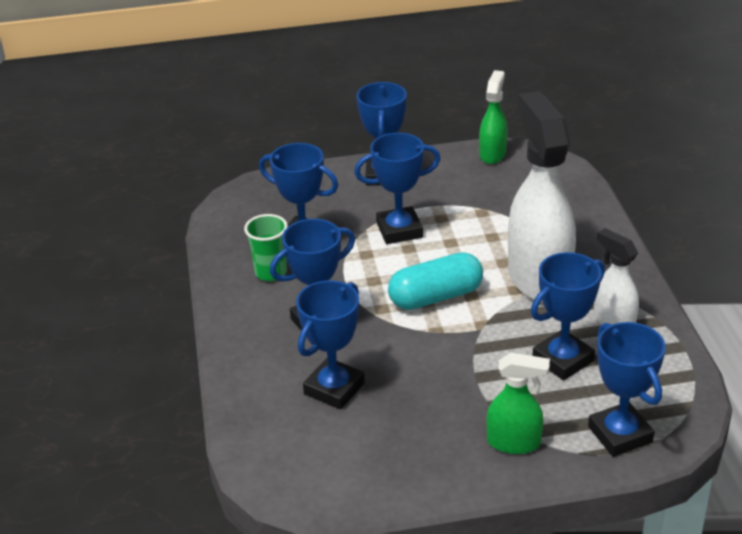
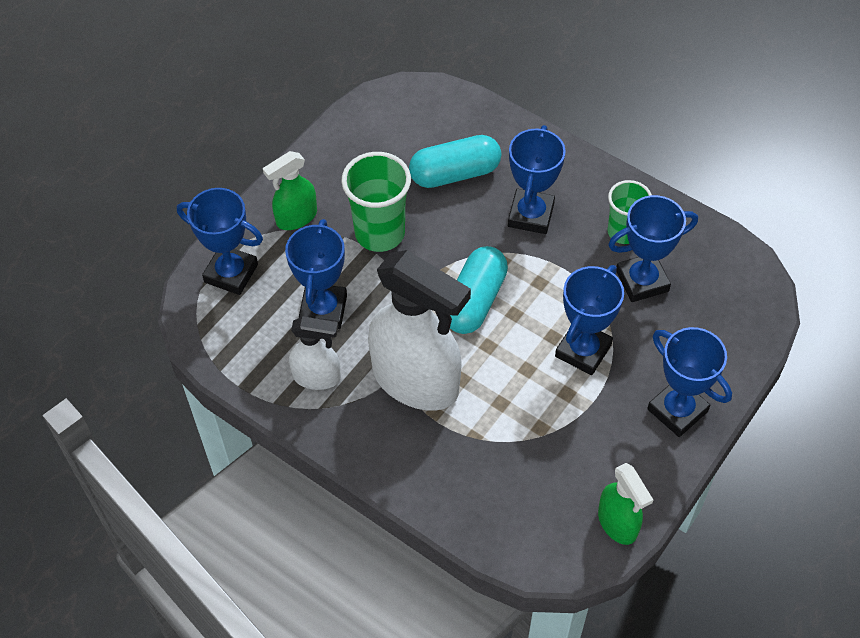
camera: 135 degrees right, 20 degrees up
blue trophy [296,280,365,409] -> turquoise capsule [409,135,501,188]
none -> green cup [341,152,411,252]

